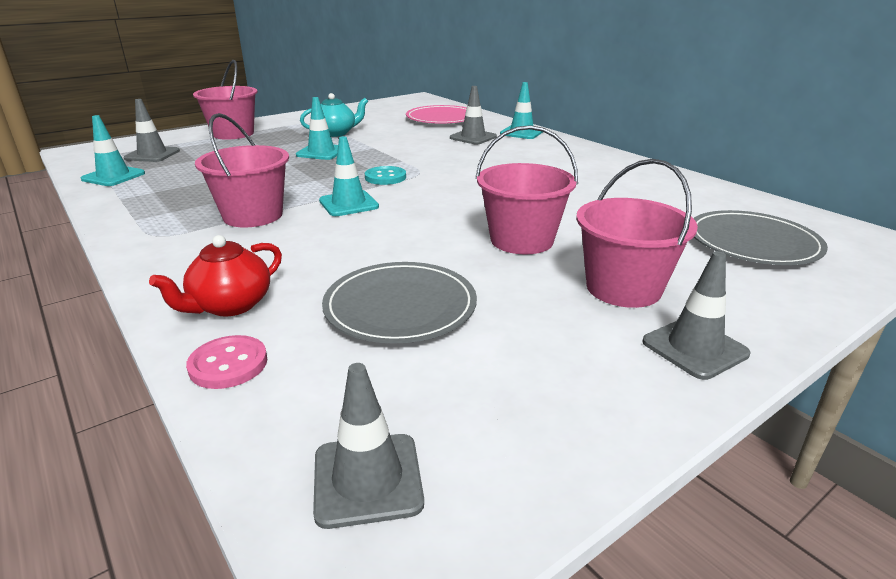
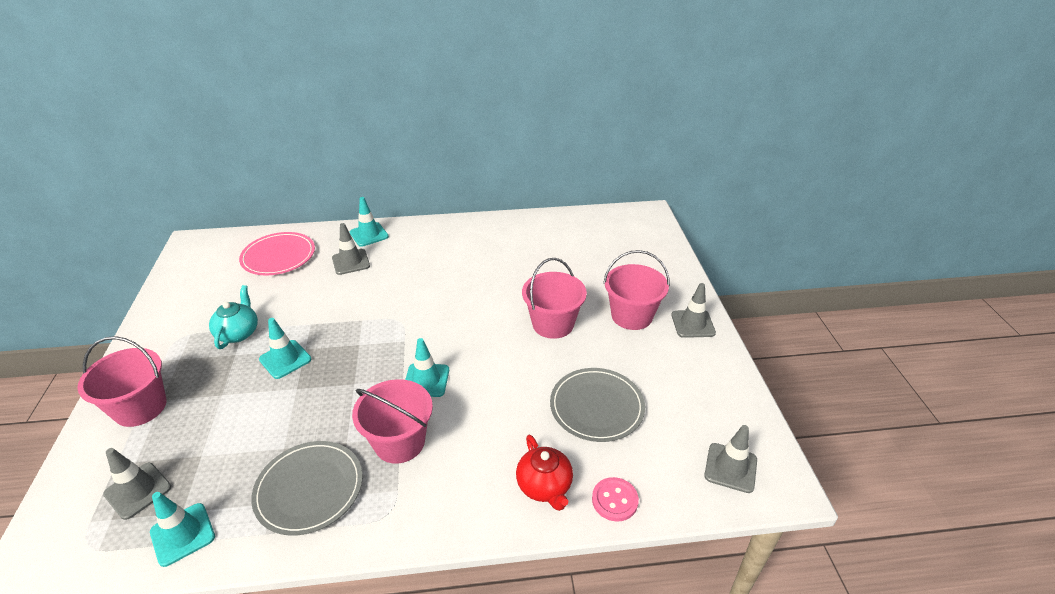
camera: 60 degrees left, 10 degrees up
turquoise button [365,166,406,185] -> none
grey plate [693,210,828,265] -> grey plate moved to [251,441,363,535]

